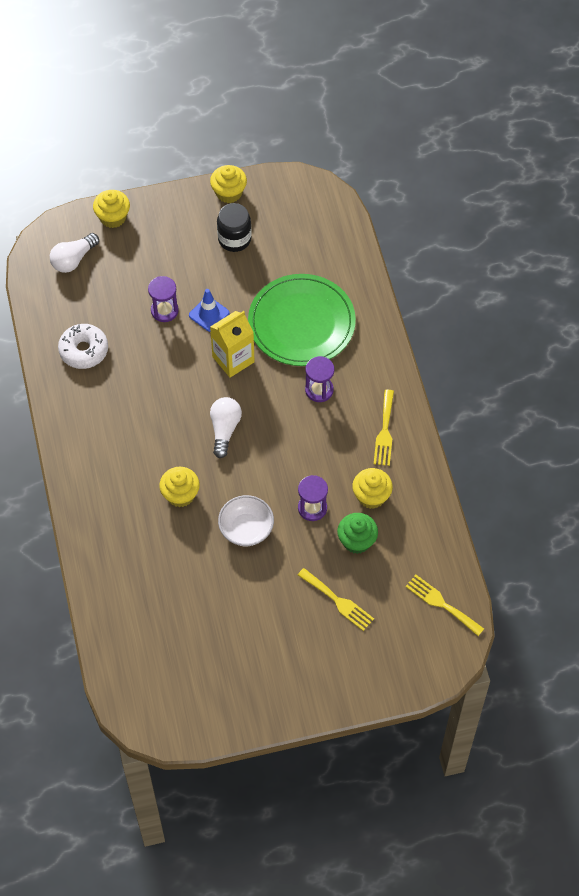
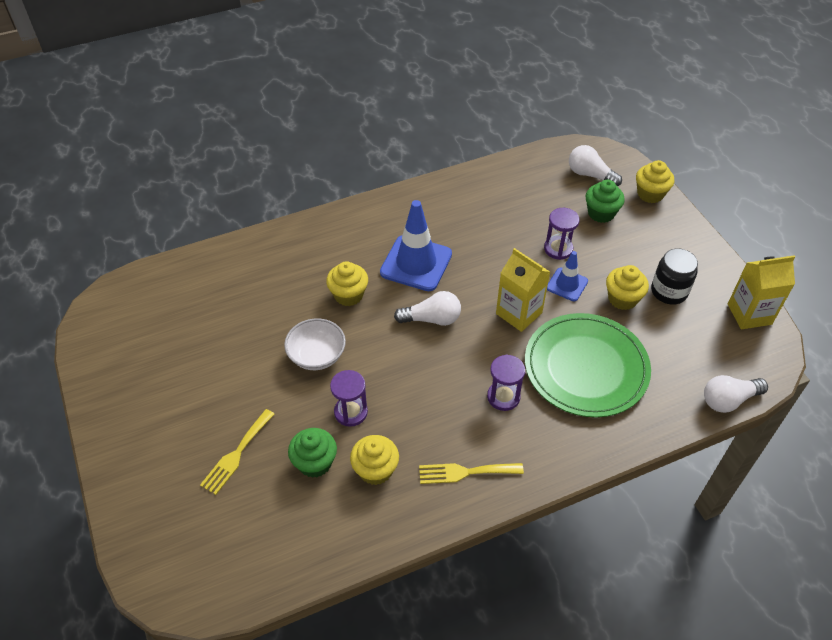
camera: 80 degrees right, 10 degrees down
white donut [58,324,108,369] -> none
yellow cupcake [210,165,247,203] -> yellow cupcake moved to [606,265,649,310]
yellow fork [405,575,484,636] -> none
none -> blue traffic cone [380,200,452,291]
none -> green cupcake [586,180,625,223]
none -> white light bulb [704,375,768,413]
none -> yellow carton [728,255,795,329]

